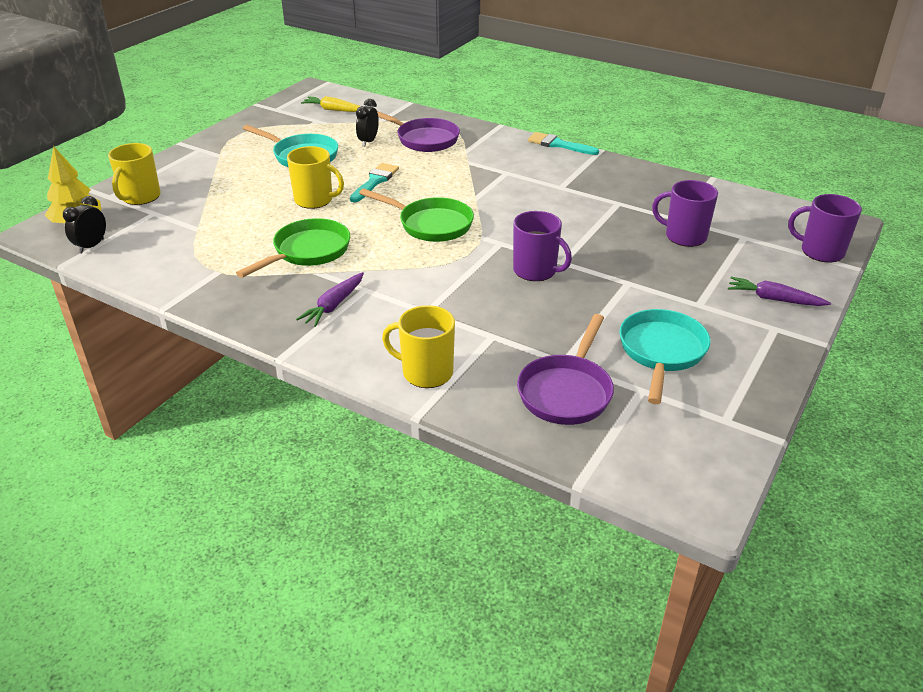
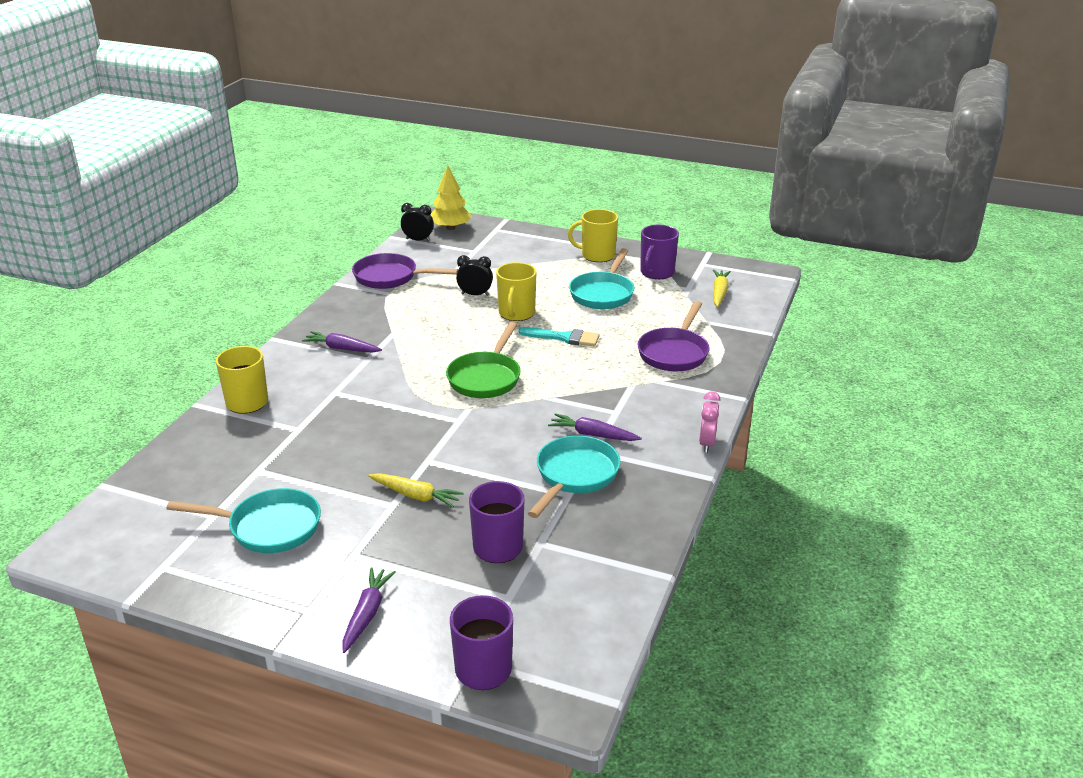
camera: 80 degrees right, 5 degrees down
yellow mug [108,143,161,205] -> yellow mug moved to [568,209,618,262]
green pan [236,218,350,278] -> none
black clock [356,99,379,147] -> black clock moved to [456,255,493,296]
purple mug [513,211,572,281] -> purple mug moved to [640,225,679,279]
purple pan [517,314,614,425] -> purple pan moved to [352,253,458,289]
turquoise brush [528,132,599,155] -> pink clock [699,391,721,453]
none -> yellow carrot [368,473,464,508]
none -> turquoise pan [528,436,621,518]
none -> purple carrot [548,413,642,441]

